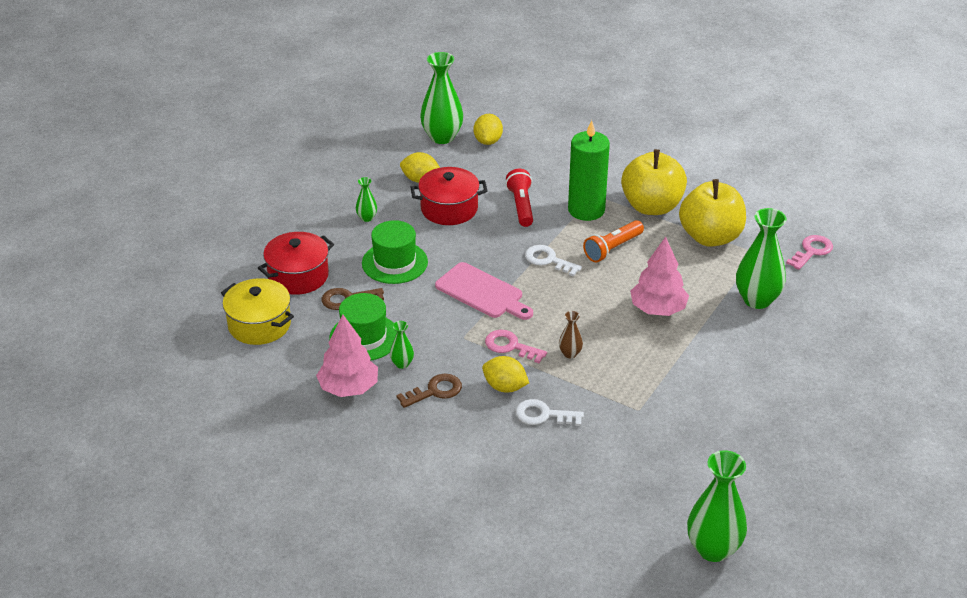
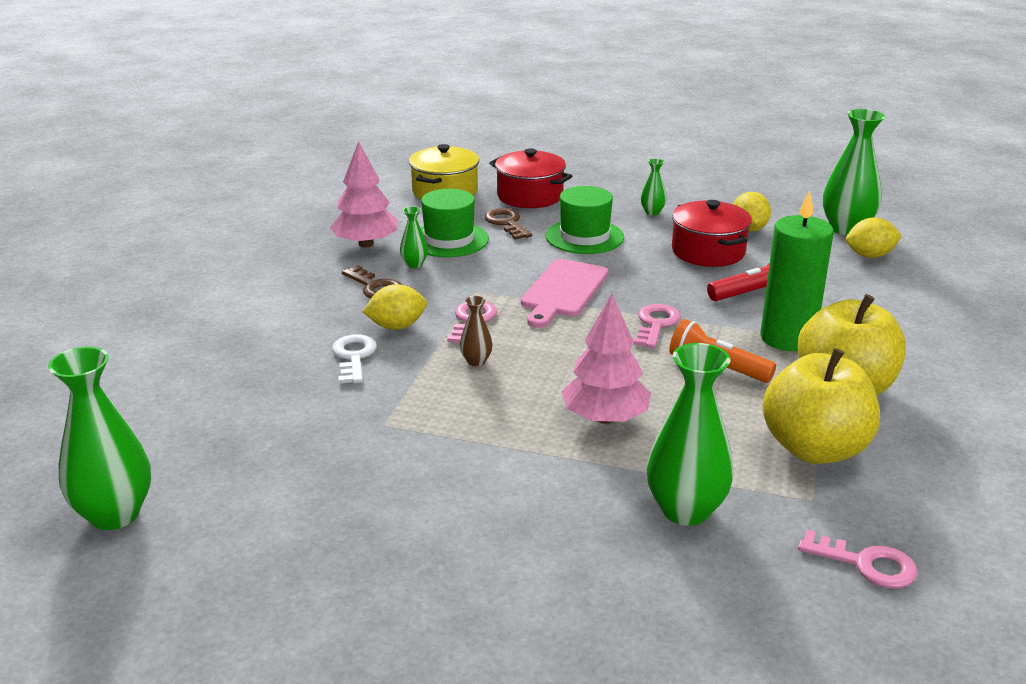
camera: 75 degrees right, 10 degrees down
yellow lemon [482,356,529,392] -> yellow lemon turned 60 degrees clockwise [362,284,427,330]
white key [525,245,582,277] -> pink key [634,304,681,348]

